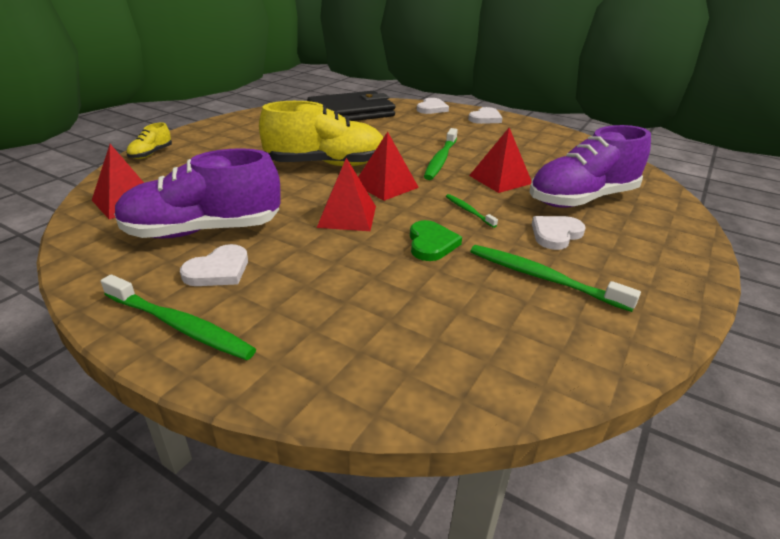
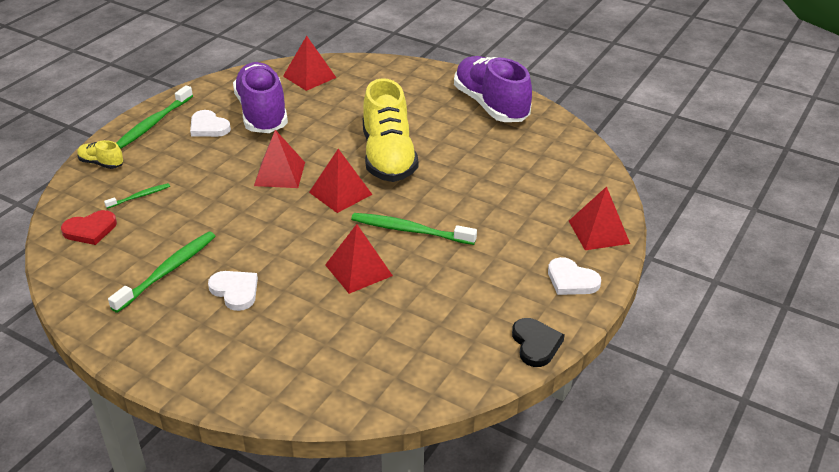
camera: 90 degrees right, 5 degrees up
yellow shoe [127,122,172,159] -> yellow shoe moved to [77,140,123,169]
black wallet [307,91,396,121] -> none
green heart [410,220,462,261] -> none
white heart [417,98,449,114] -> red pyramid [569,186,630,250]
green toothbrush [446,194,498,228] -> green toothbrush moved to [104,183,170,209]
purple shoe [529,125,651,208] -> purple shoe moved to [454,56,532,122]
none -> red heart [61,210,117,245]
none -> black heart [512,318,565,367]

